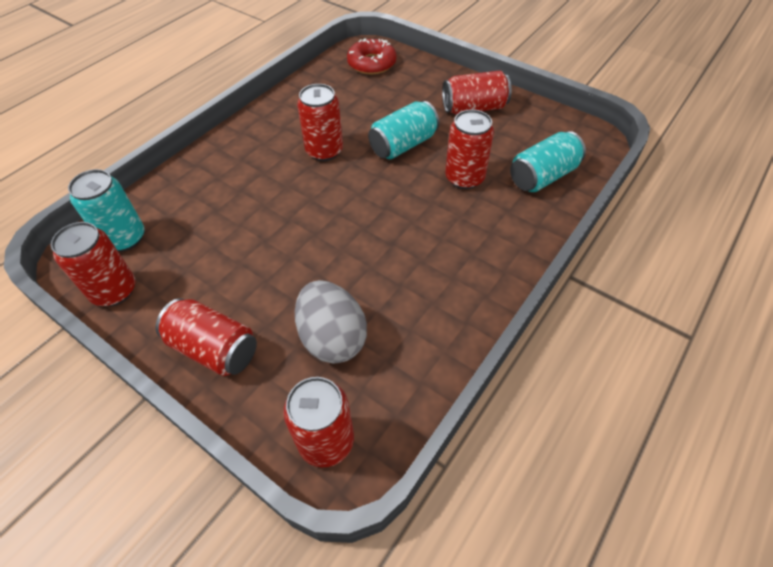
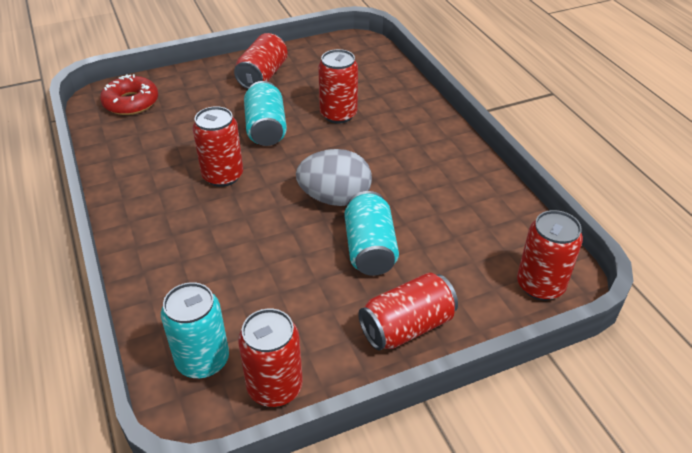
camera: 60 degrees left, 10 degrees down
grey egg [295,280,367,363] -> grey egg moved to [296,149,372,206]
turquoise can [510,131,586,192] -> turquoise can moved to [345,191,399,276]

